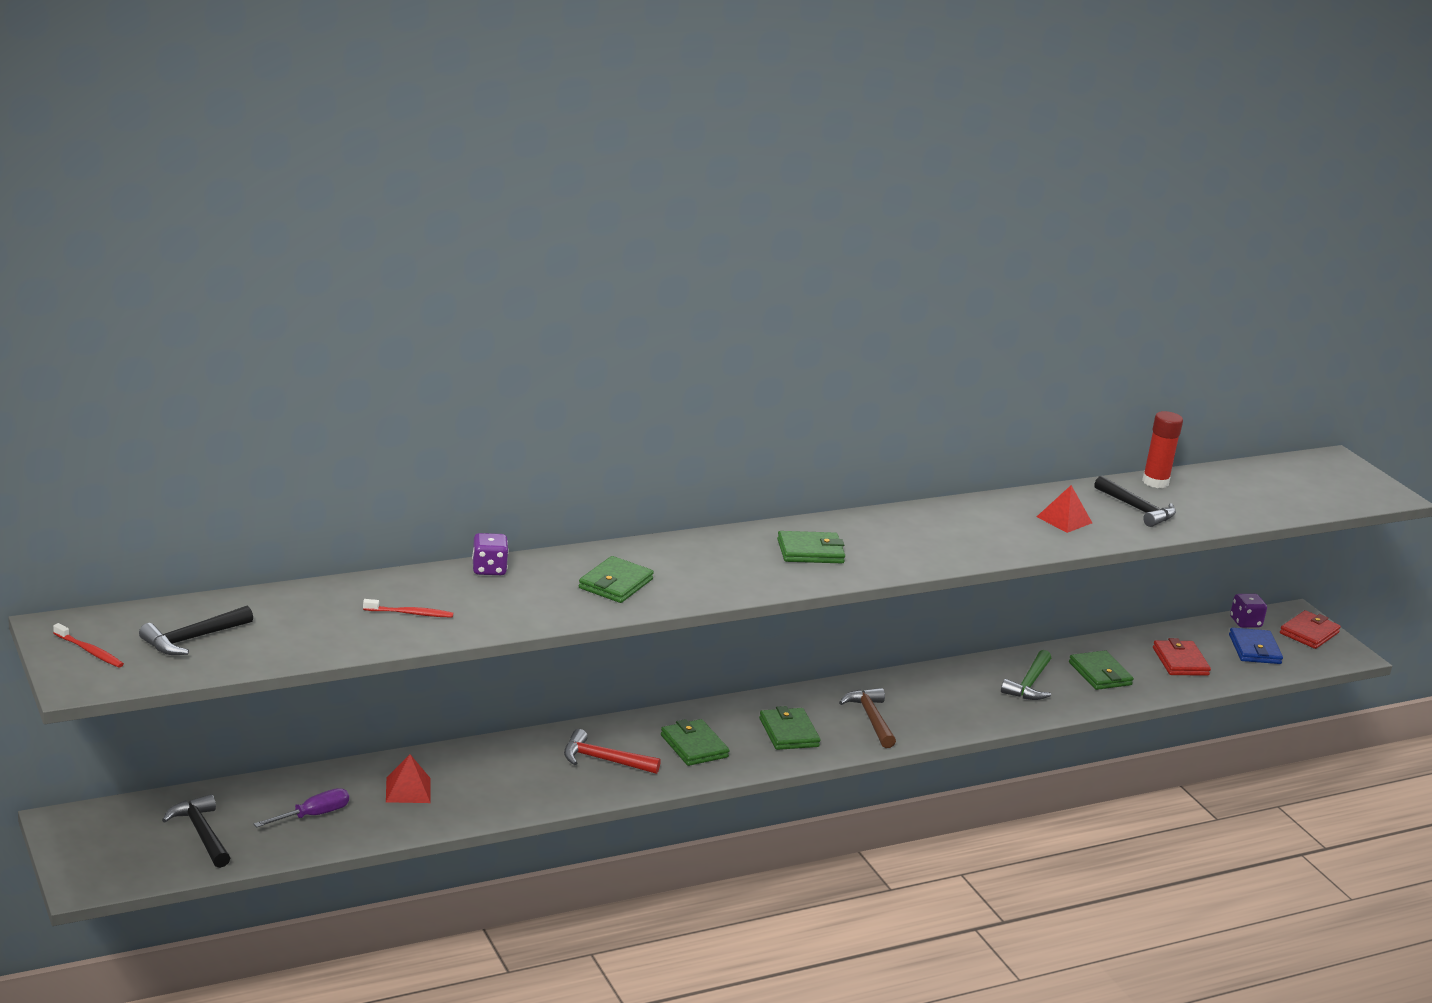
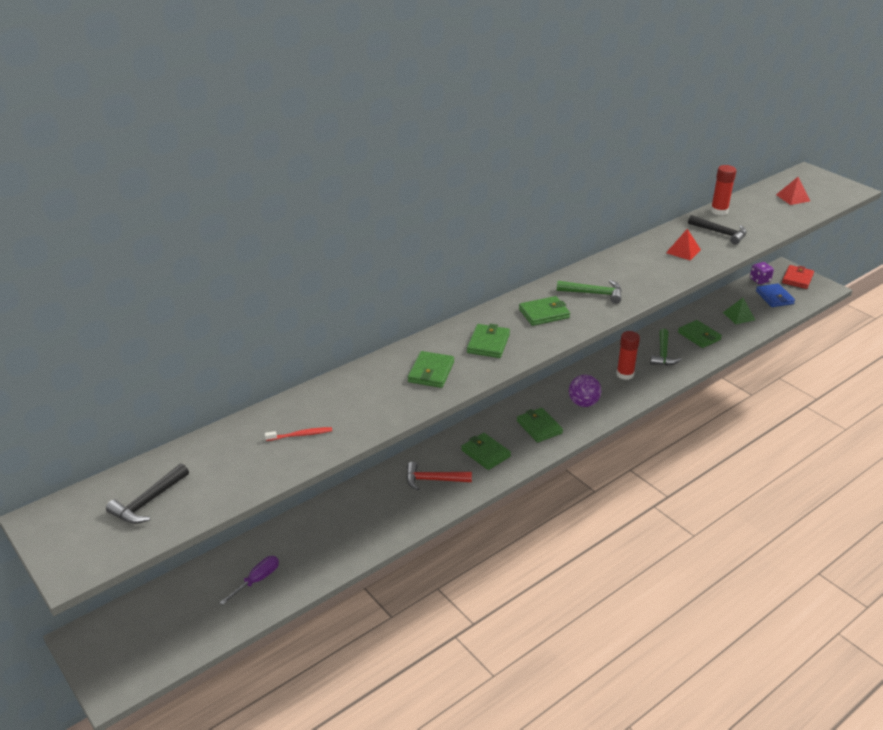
camera: 10 degrees left, 10 degrees up
red toothbrush [53,623,124,668] -> none
black hammer [162,794,230,868] -> none
red pyramid [386,754,431,803] -> red pyramid moved to [776,177,810,205]
purple dice [472,533,509,575] -> none
brown hammer [839,688,896,748] -> purple ball [569,375,602,407]
red wallet [1153,638,1211,676] -> green pyramid [723,298,755,324]
none -> green wallet [467,324,510,358]
none -> green hammer [557,280,621,304]
none -> red glue stick [616,331,640,380]

